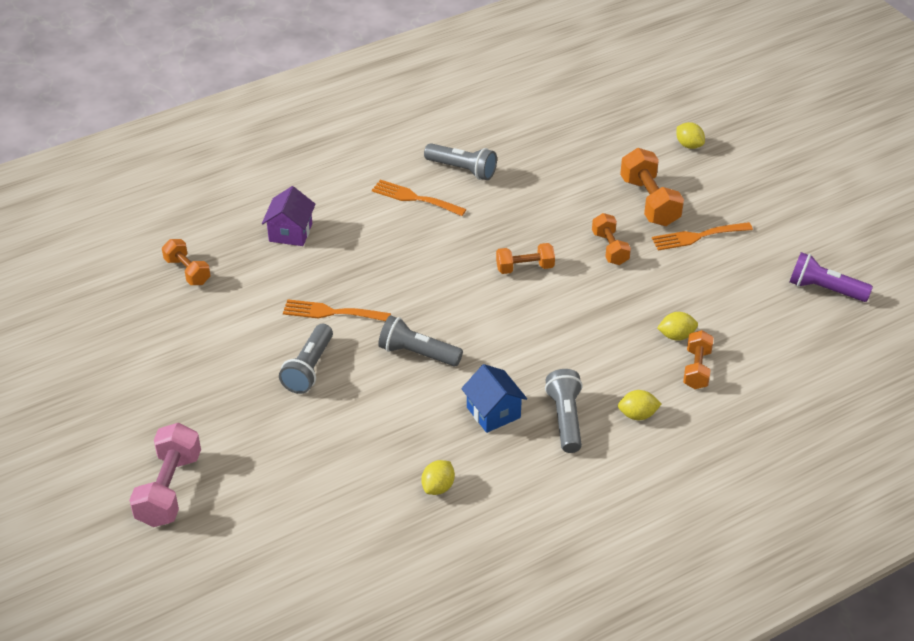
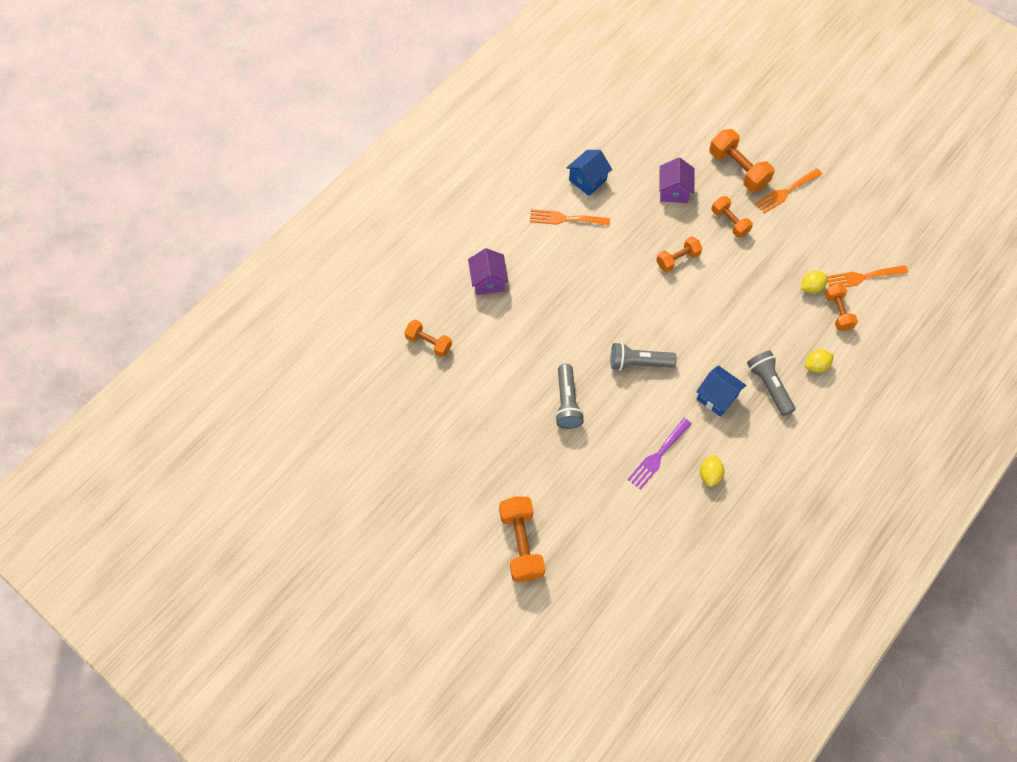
camera: 20 degrees left, 20 degrees up
pink dumbbell [129,423,201,527] -> orange dumbbell [499,497,545,582]
orange fork [283,299,391,321] -> orange fork moved to [827,265,908,287]
grey flashlight [424,143,497,180] -> blue house [566,150,612,196]
yellow lemon [677,122,705,149] -> none
purple flashlight [789,252,873,302] -> none
none -> purple fork [628,418,692,490]
none -> purple house [659,158,695,203]

